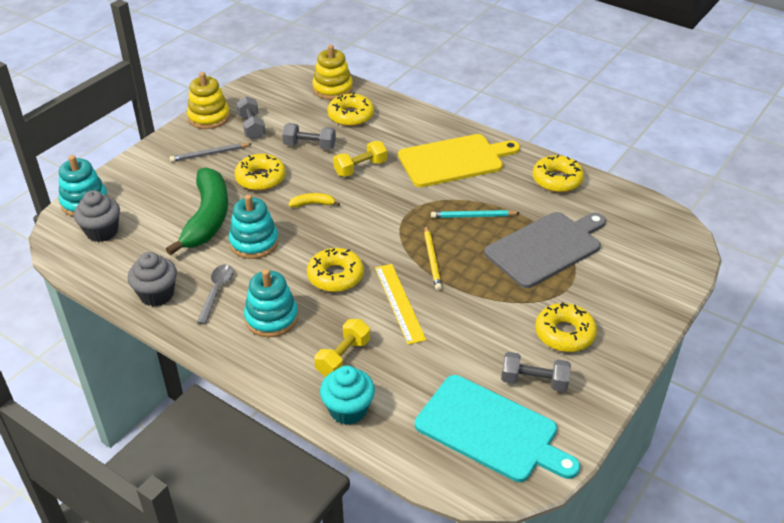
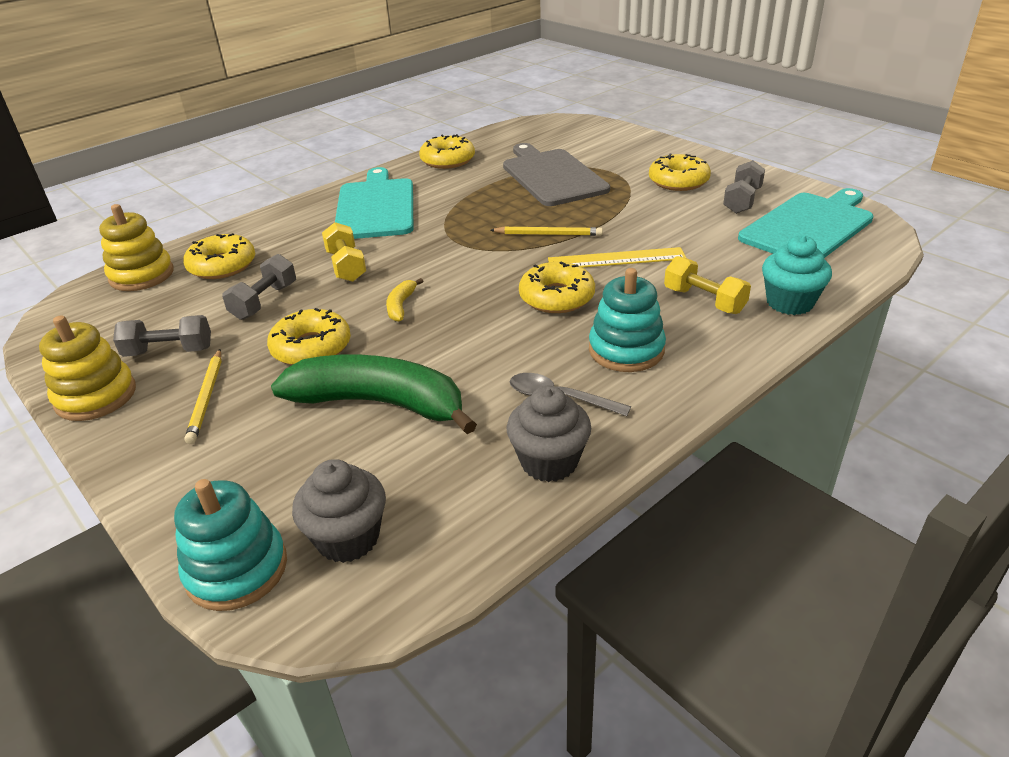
camera: 75 degrees left, 5 degrees down
grey pencil [170,143,251,162] -> yellow pencil [185,349,222,444]
turquoise stacking toy [229,195,279,259] -> none
yellow cutting board [398,134,520,187] -> turquoise cutting board [335,167,413,239]
turquoise pencil [431,210,519,218] -> none

